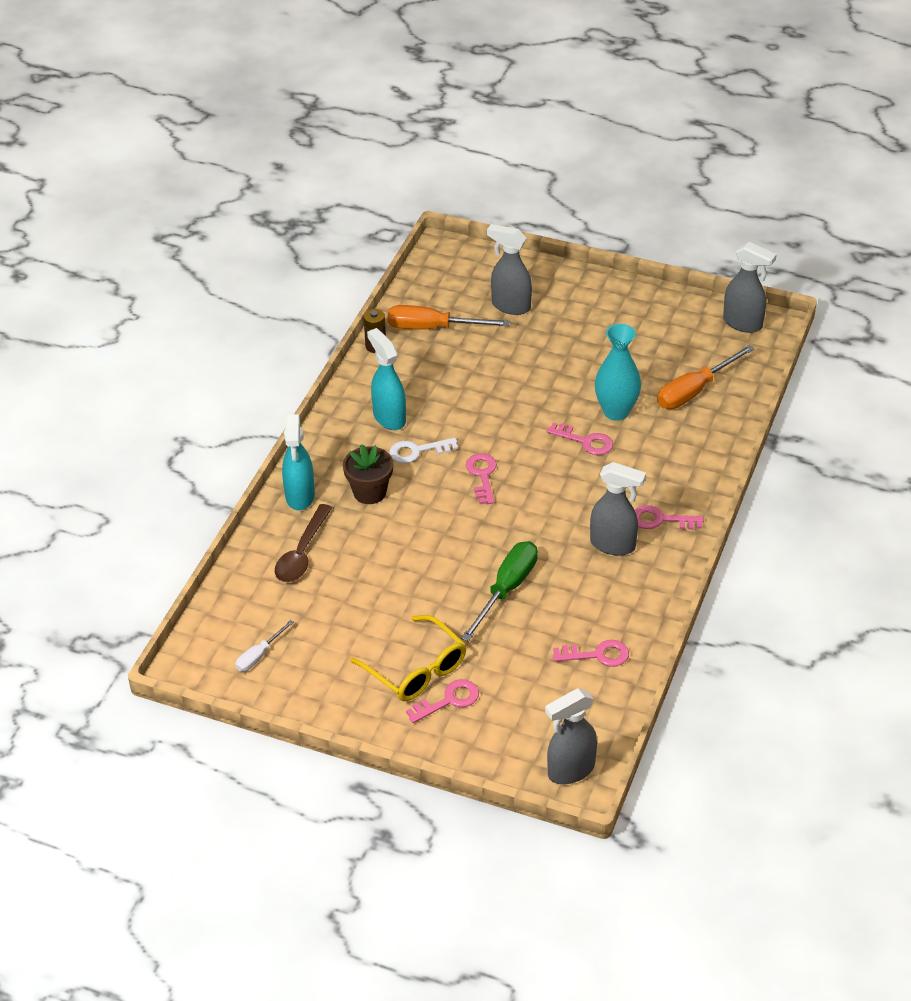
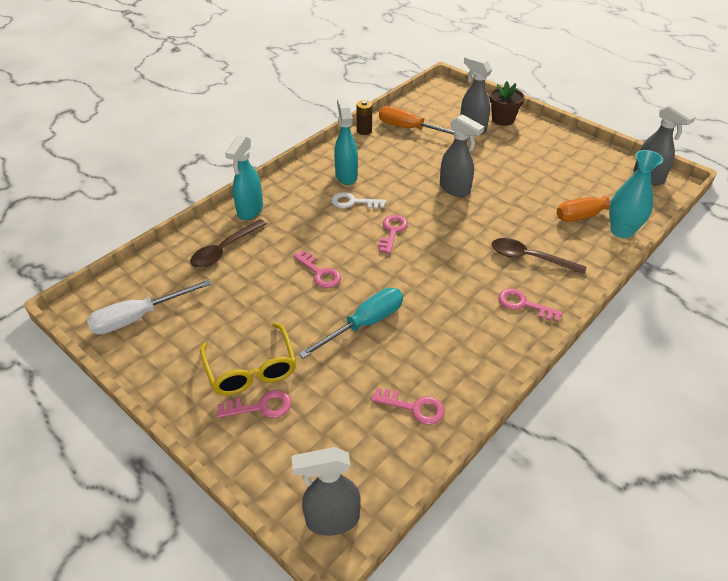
camera: 20 degrees right, 0 degrees up
white screwdriver [235,620,294,672] -> white screwdriver [87,279,211,335], size x1.82
brown flower pot [343,444,393,504] -> brown flower pot moved to [490,81,525,126]
green screwdriver [461,541,538,642] -> turquoise screwdriver [298,288,403,359]
pink key [547,423,613,455] -> pink key moved to [293,250,341,288]
grey spray bottle [590,462,646,556] -> grey spray bottle moved to [440,114,484,197]
turquoise vase [595,324,641,421] -> turquoise vase moved to [609,150,663,238]
none -> brown spoon [492,238,587,274]

